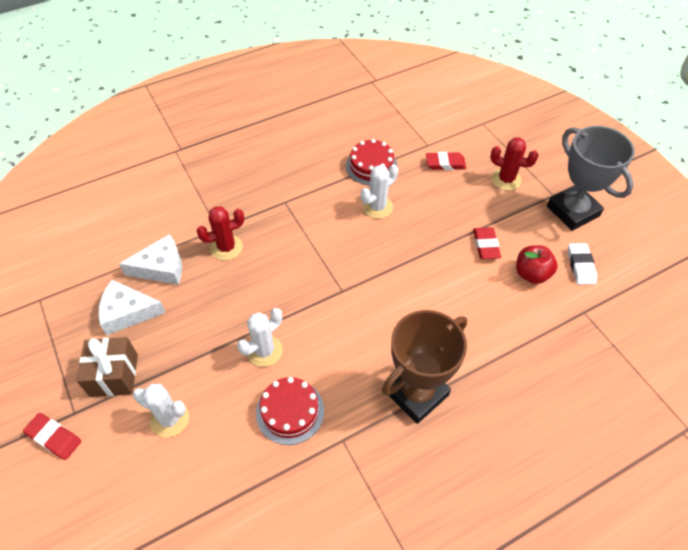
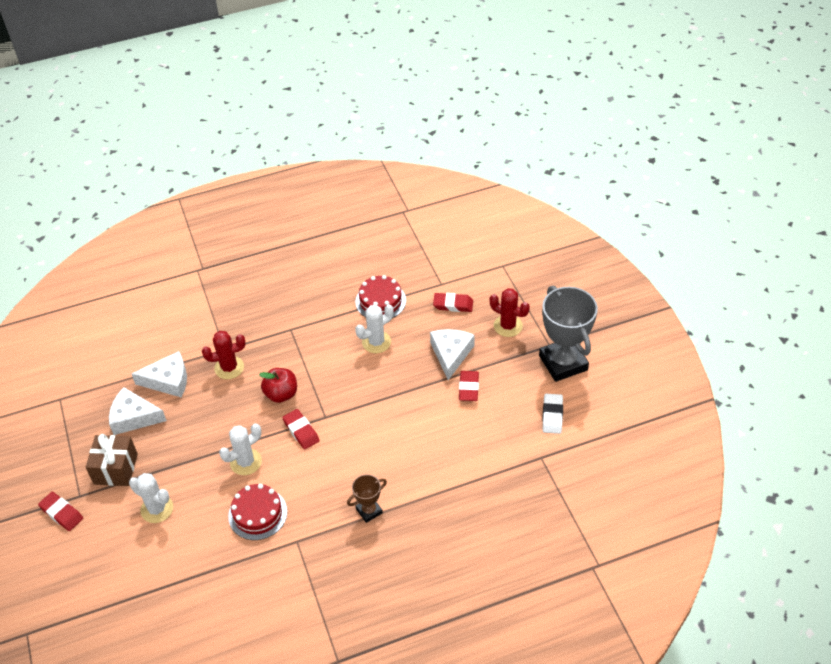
camera: 10 degrees right, 5 degrees down
brown trophy [382,310,467,424] -> brown trophy [347,474,387,523], size x0.49
red apple [516,245,558,284] -> red apple moved to [259,368,297,403]
none -> red eraser [282,409,320,450]
none -> white cheese [430,329,475,380]

